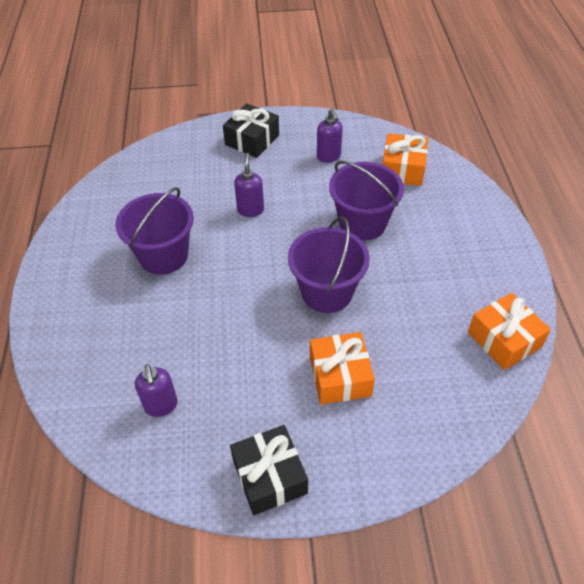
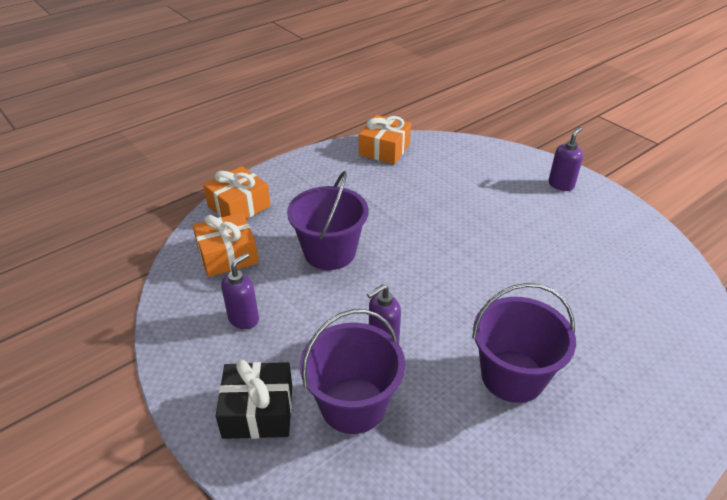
camera: 125 degrees left, 10 degrees down
purple soap dispenser [135,364,178,417] -> purple soap dispenser moved to [549,127,583,191]
black gift [230,425,308,515] -> none
purple bucket [288,216,370,313] -> purple bucket moved to [300,309,405,434]
orange gift [310,332,375,405] -> orange gift moved to [203,166,271,219]

